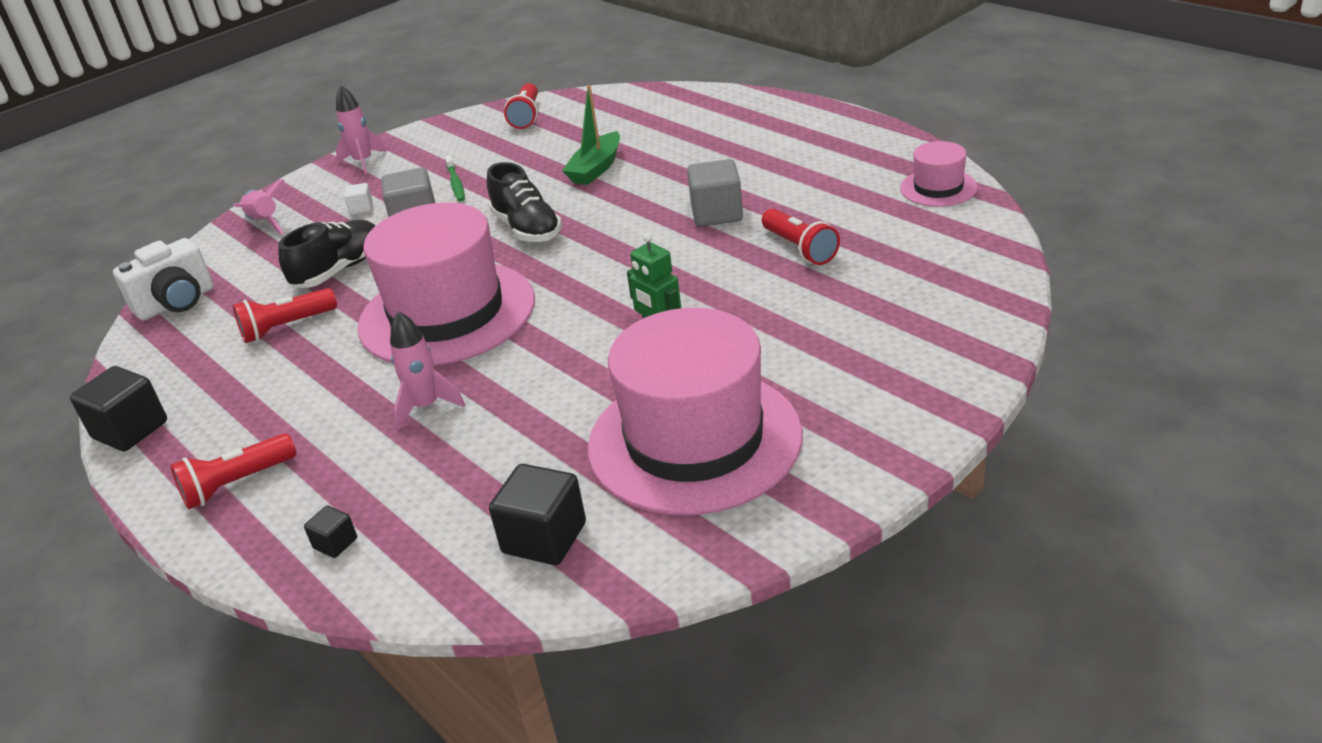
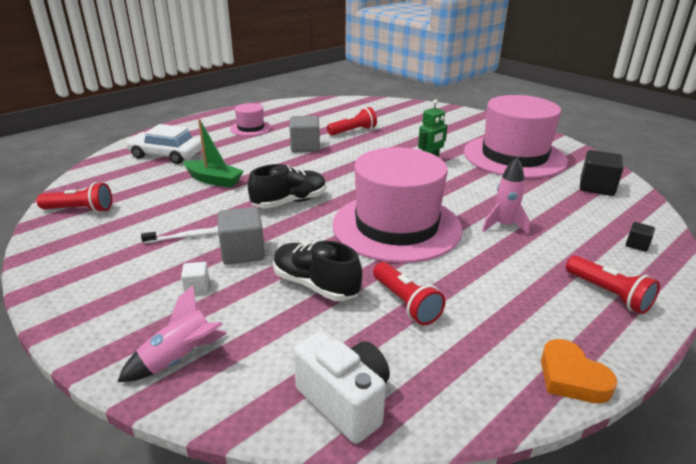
camera: 95 degrees left, 5 degrees down
black cube [70,366,167,451] -> orange heart [541,339,617,404]
pink rocket [336,85,387,174] -> none
green toothbrush [445,155,465,202] -> white toothbrush [141,228,218,244]
pink hat [900,141,978,207] -> pink hat moved to [230,103,272,136]
none -> white car [125,124,202,164]

